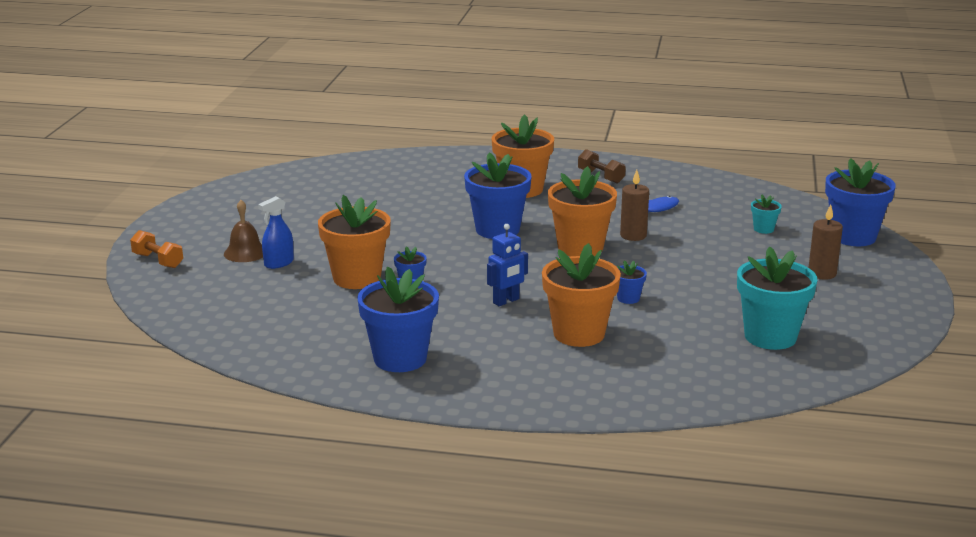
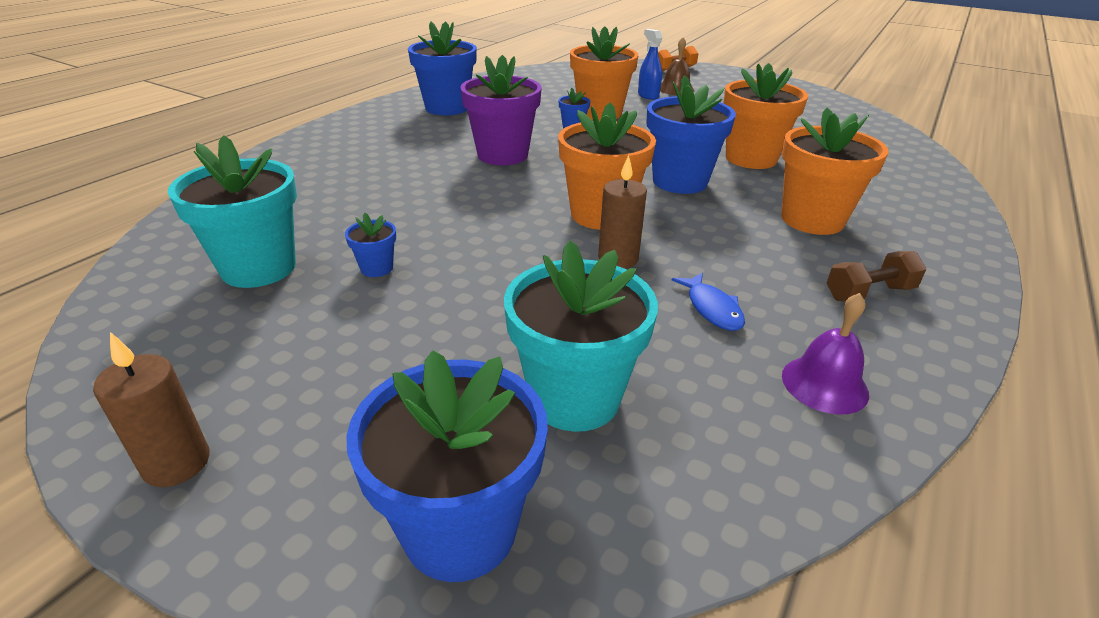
camera: 110 degrees right, 10 degrees up
blue robot [487,224,528,306] -> purple flower pot [460,55,542,165]
orange flower pot [542,243,621,347] -> orange flower pot moved to [723,63,808,169]
blue flower pot [617,260,647,304] -> blue flower pot moved to [345,213,396,277]
turquoise flower pot [751,195,782,234] -> turquoise flower pot [504,240,658,432], size x2.20
brown candle [808,204,843,280] -> brown candle moved to [93,332,210,487]
none -> purple bell [782,293,869,415]

